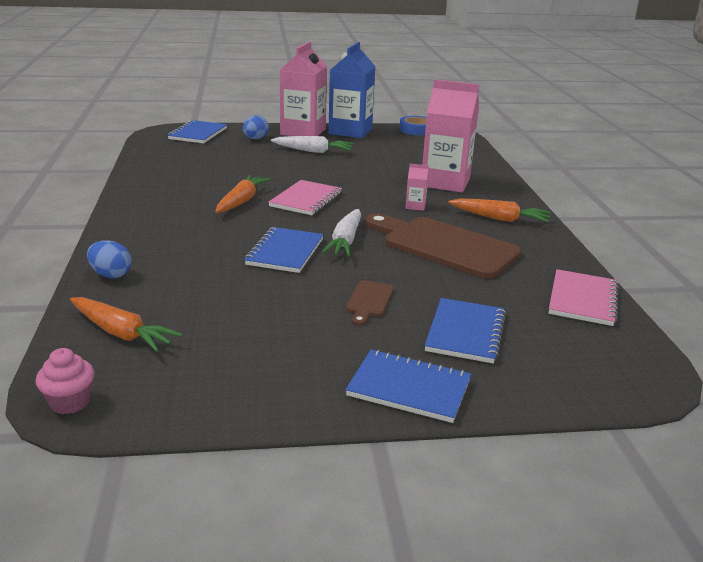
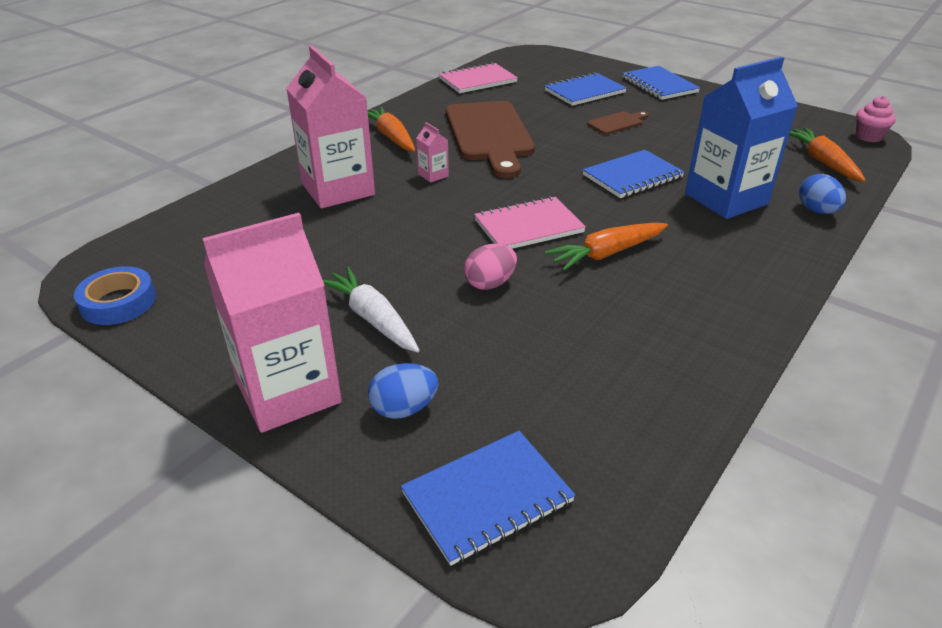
camera: 135 degrees left, 10 degrees up
white carrot [322,209,361,257] -> none
blue carton [328,42,376,138] -> blue carton moved to [685,57,798,219]
none -> pink egg [464,244,517,290]

